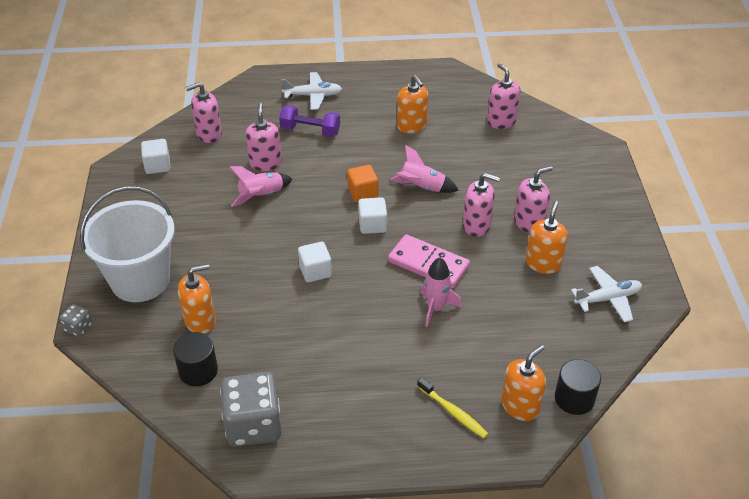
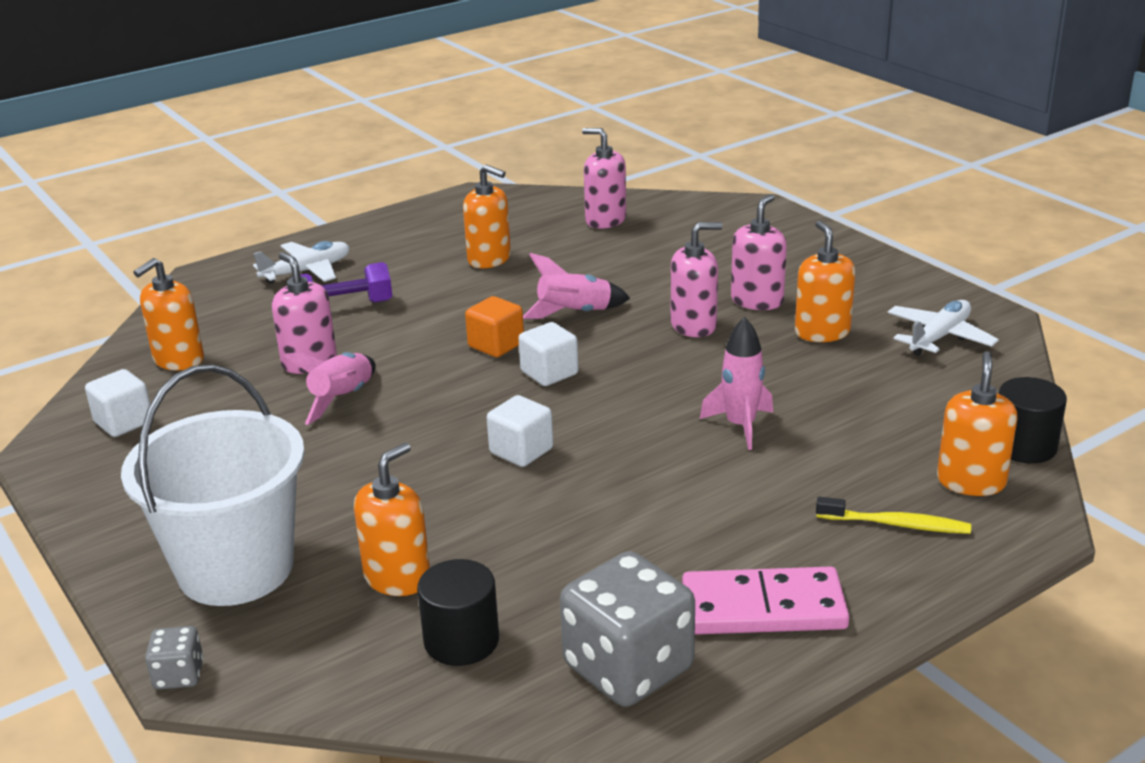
camera: 30 degrees left, 15 degrees down
pink soap dispenser [185,82,222,143] -> orange soap dispenser [133,258,204,370]
pink domino [388,234,470,289] -> pink domino moved to [682,567,850,635]

